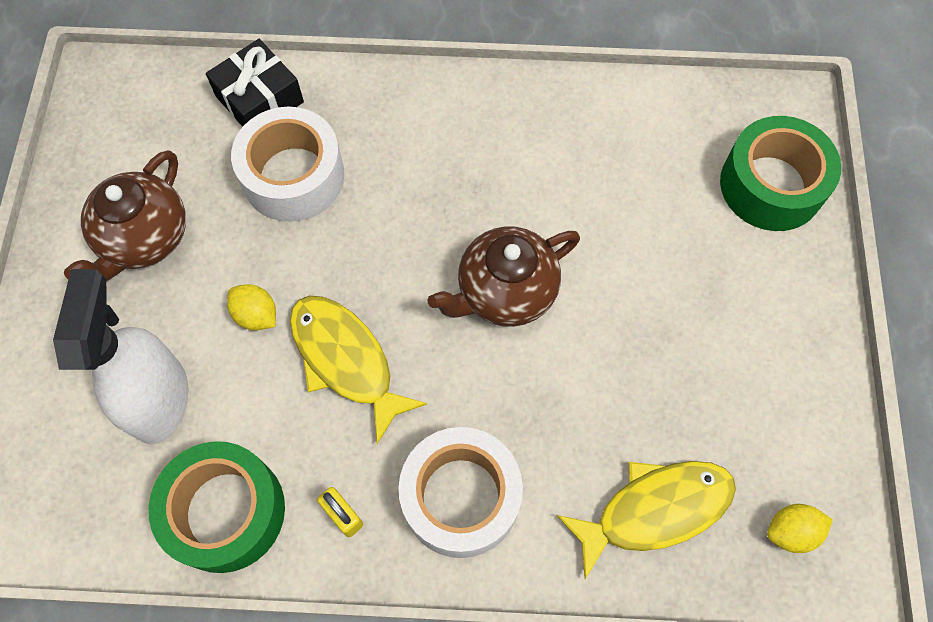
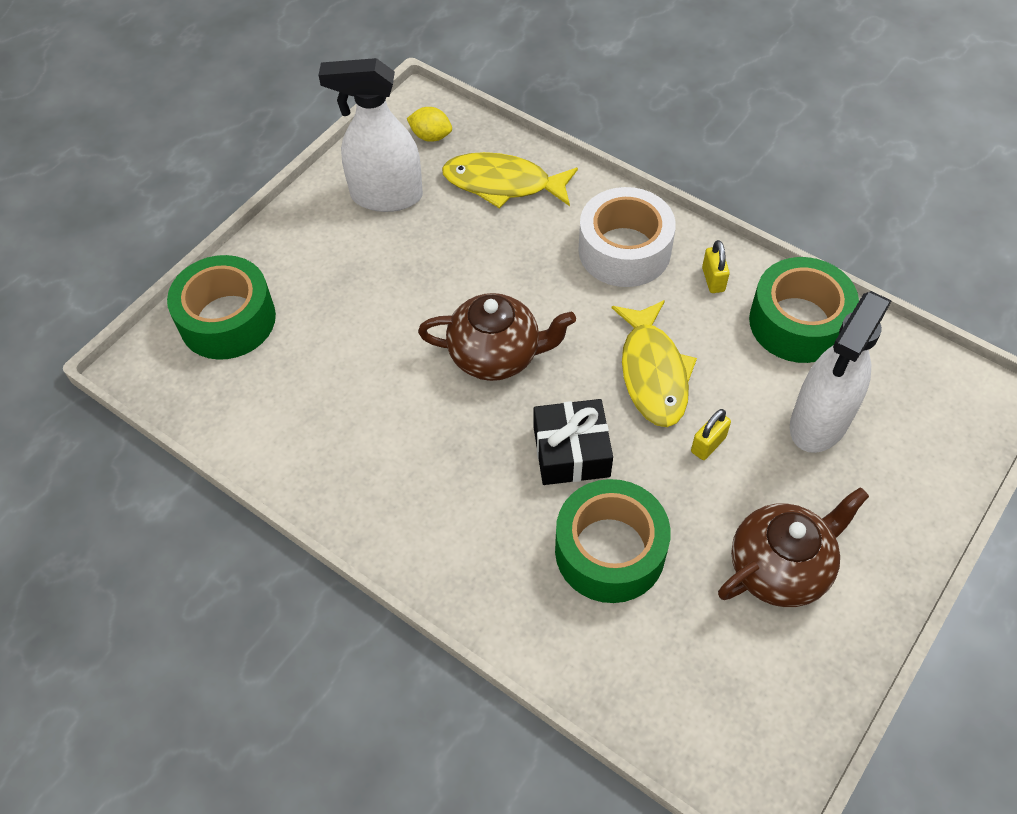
camera: 145 degrees left, 10 degrees down
black gift [206,39,304,127] -> black gift moved to [534,399,613,485]
yellow lemon [227,284,276,330] -> yellow padlock [691,409,731,460]
white tape [231,107,344,222] -> green tape [555,479,671,603]
none -> white spray bottle [318,58,423,212]

